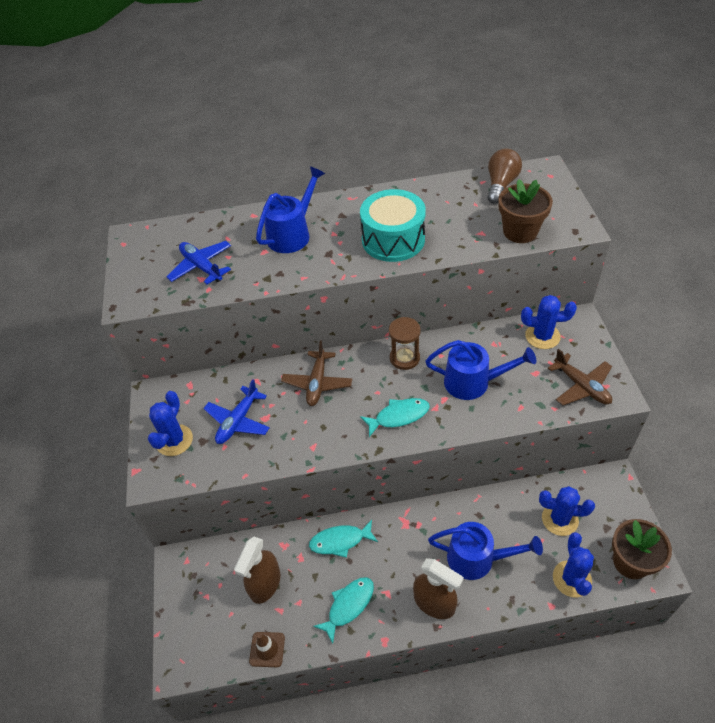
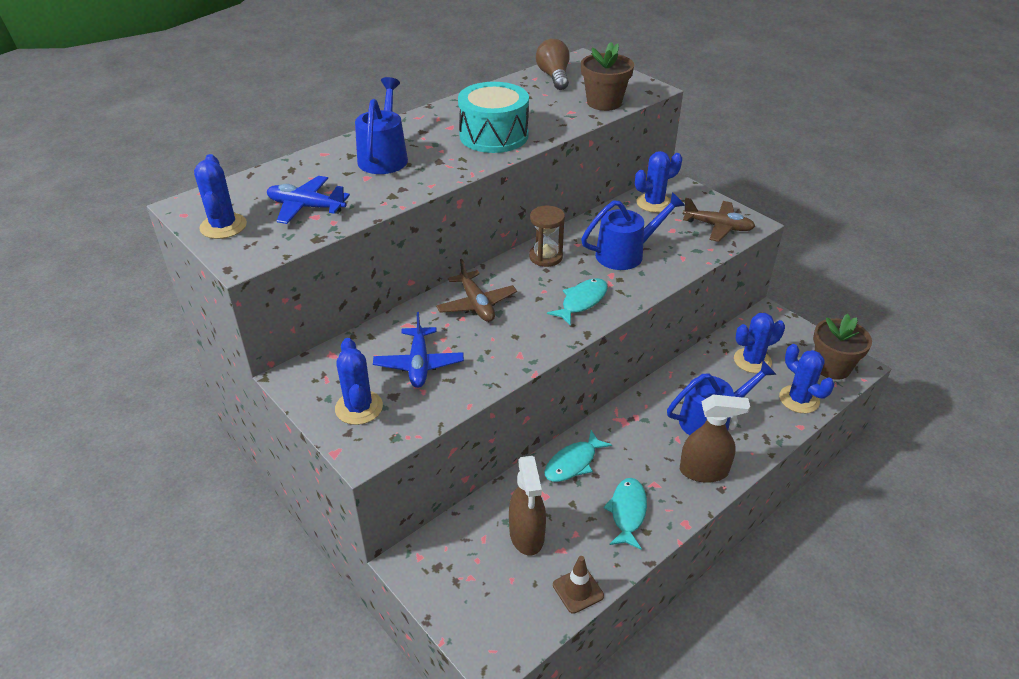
camera: 35 degrees left, 10 degrees down
none -> blue cactus [194,154,247,239]

